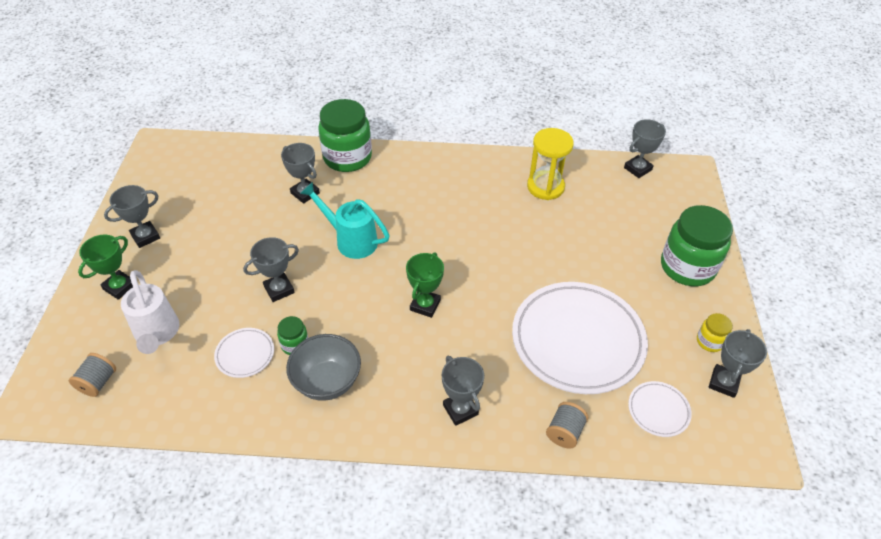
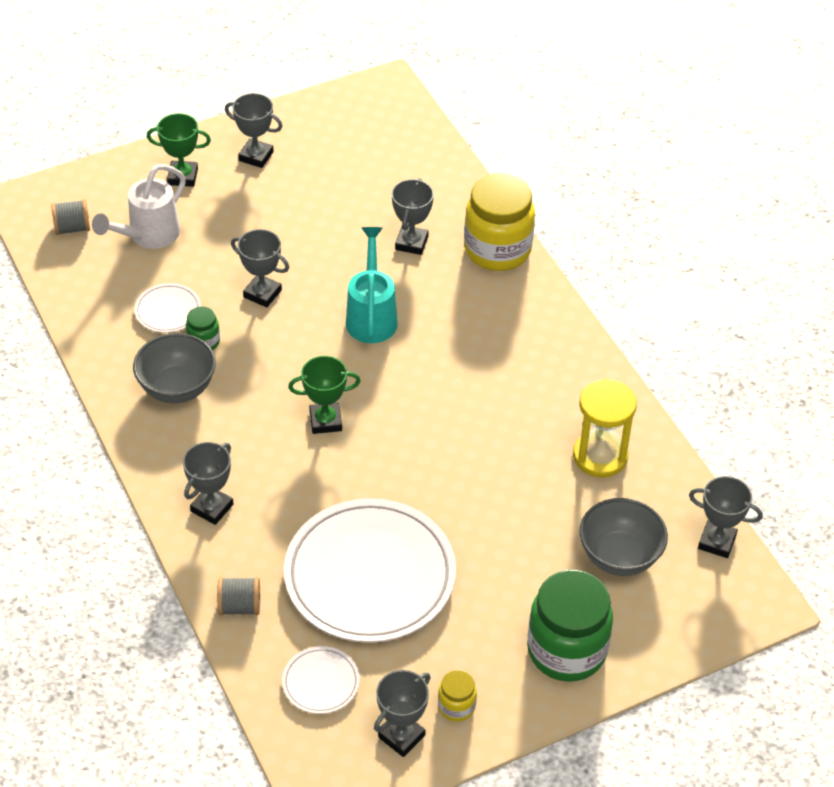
camera: 60 degrees right, 0 degrees up
green jar [318,99,372,172] -> yellow jar [464,173,535,271]
grey trophy [708,329,767,398] -> grey trophy turned 45 degrees counterclockwise [374,670,430,757]
none -> grey bowl [579,498,668,576]

